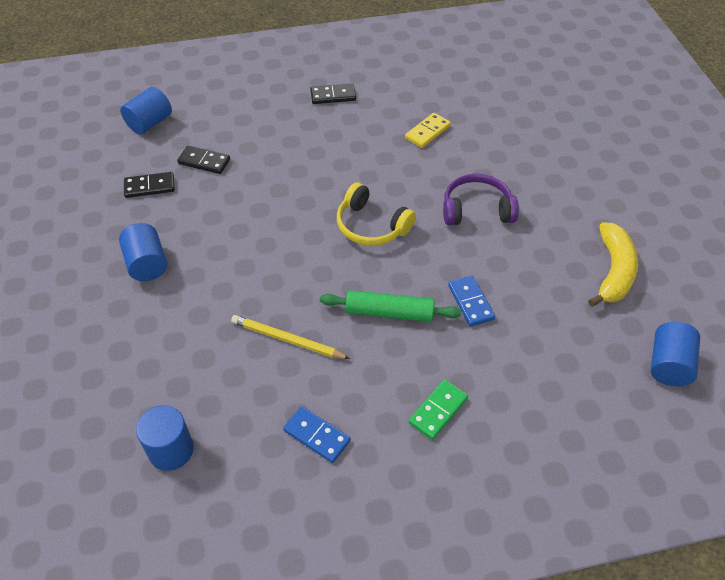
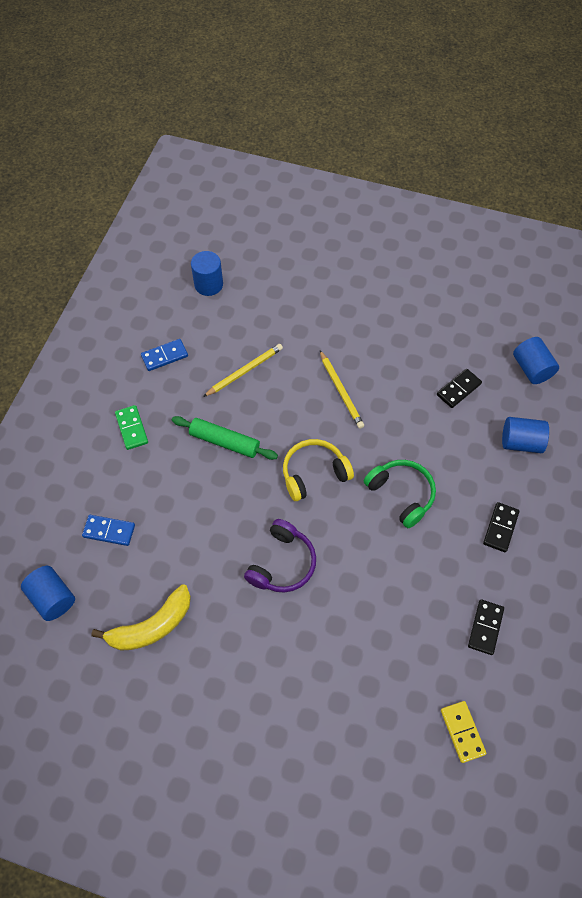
camera: 120 degrees right, 10 degrees up
blue cylinder [119,223,167,281] -> blue cylinder moved to [502,417,549,453]
black domino [124,172,175,198] -> black domino moved to [468,599,504,655]
green rolling pin [320,290,461,322] -> green rolling pin turned 75 degrees clockwise [172,416,278,460]
yellow domino [405,113,451,148] -> yellow domino moved to [441,701,486,763]
blue domino [448,275,495,327] -> blue domino moved to [82,515,135,546]
yellow banana [588,222,638,307] -> yellow banana turned 75 degrees counterclockwise [91,584,191,651]
none -> yellow pencil [320,350,364,429]
none -> green headphones [364,460,436,528]

